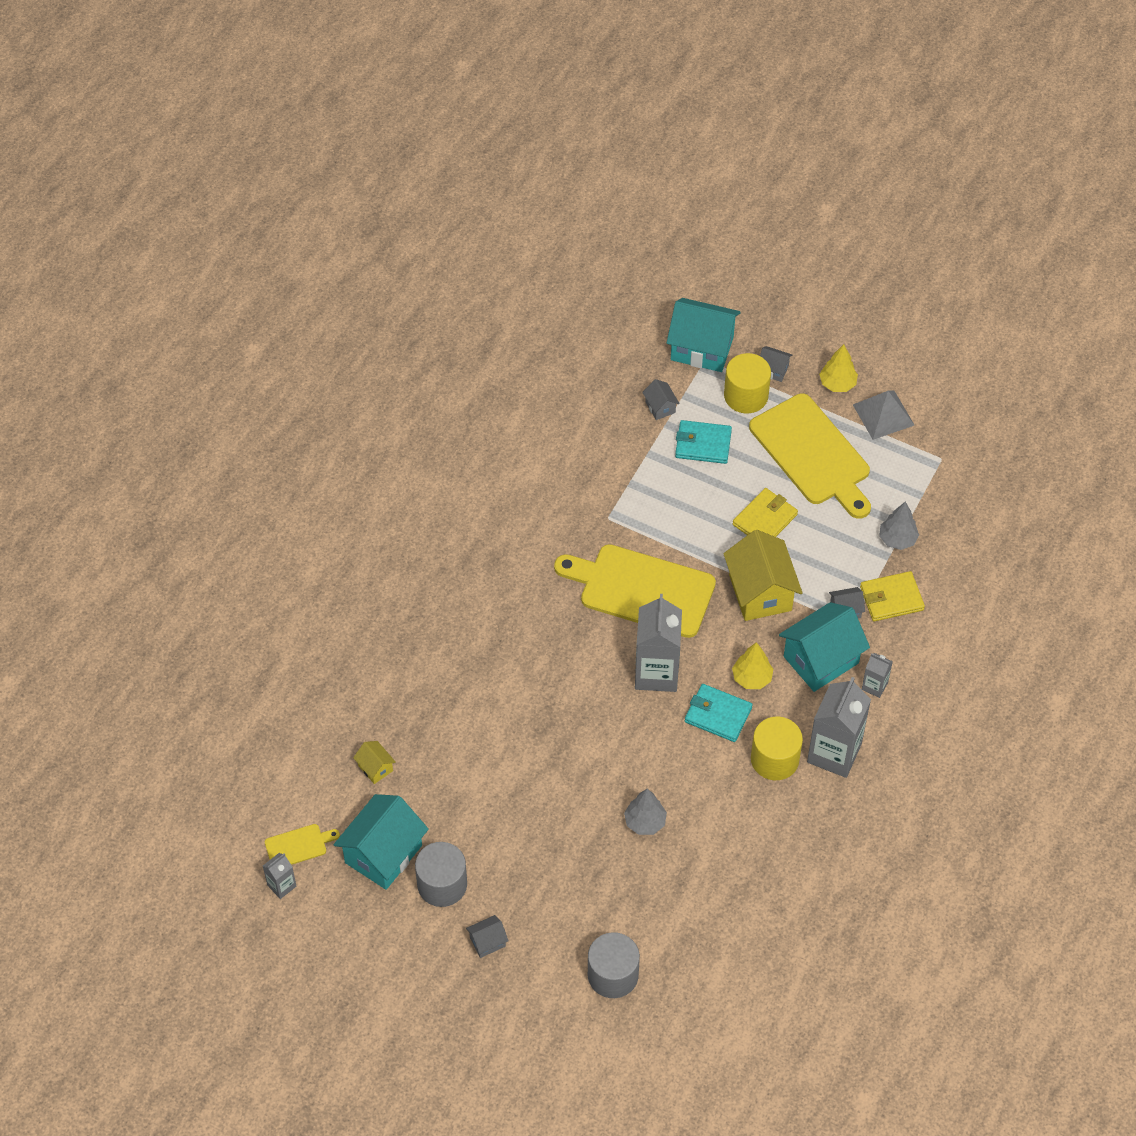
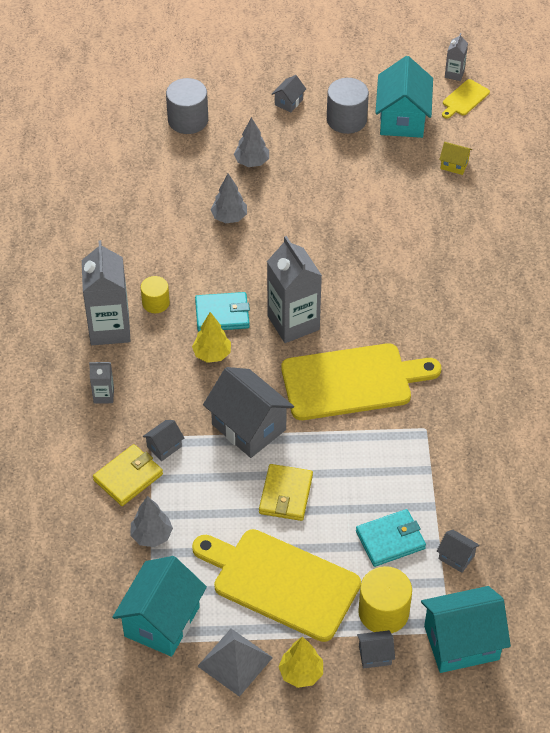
camera: 150 degrees right, 5 degrees down
yellow house [723,530,803,621] -> grey house [203,367,294,458]
yellow cylinder [751,717,803,780] -> yellow cylinder [141,276,170,313], size x0.62
turquoise house [779,602,870,692] -> turquoise house moved to [112,556,207,657]
none -> grey tree [234,117,269,167]

